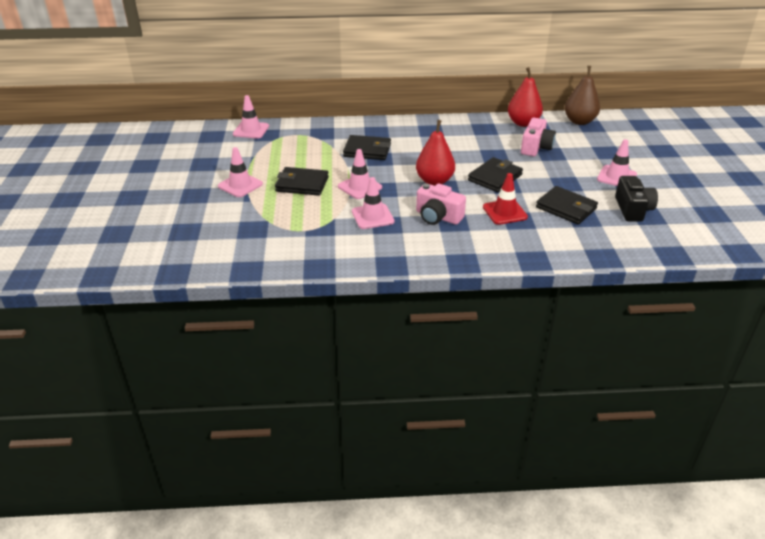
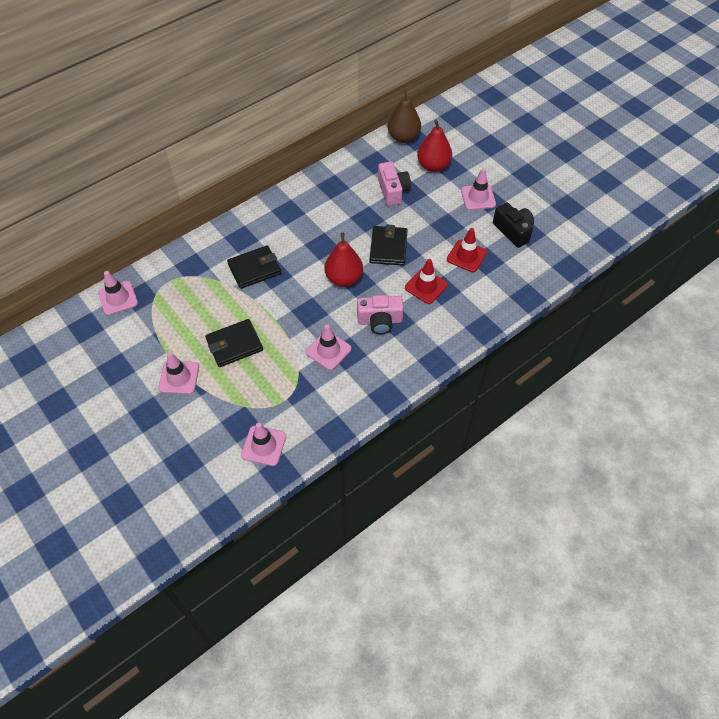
camera: 35 degrees left, 20 degrees up
pink traffic cone [338,149,382,199] -> pink traffic cone moved to [241,423,286,466]
red pear [508,67,543,127] -> red pear moved to [417,120,452,172]
black wallet [536,186,598,225] -> red traffic cone [447,228,487,272]

